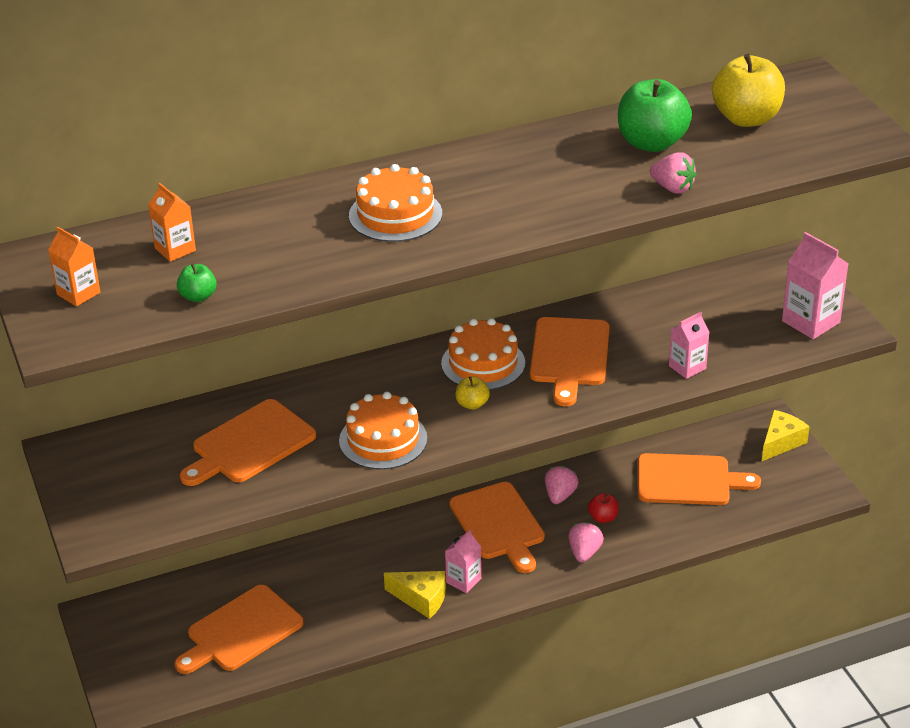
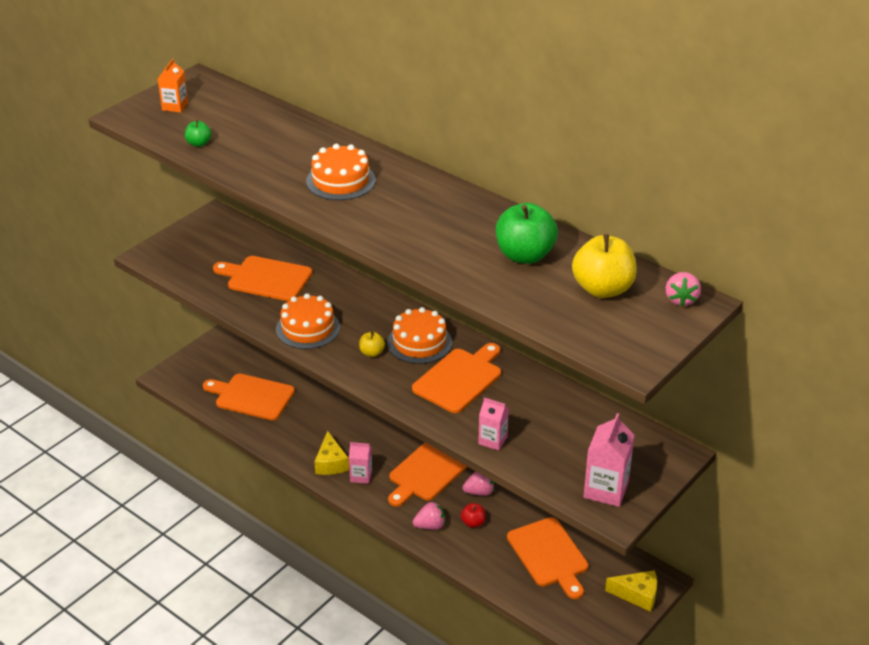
camera: 60 degrees right, 0 degrees up
orange carton [148,183,196,262] -> none
orange cutting board [530,317,610,406] -> orange cutting board turned 150 degrees clockwise [412,343,501,413]
pink strawberry [650,152,697,194] -> pink strawberry moved to [666,272,701,306]

